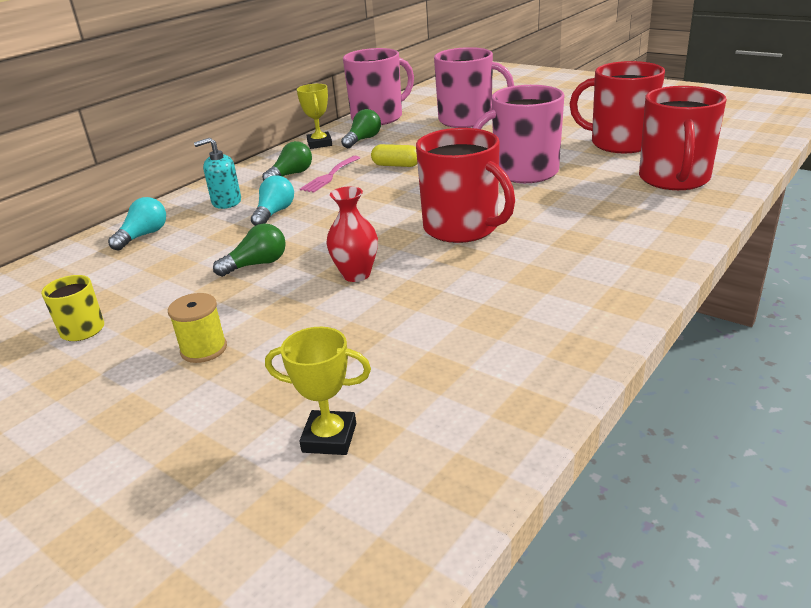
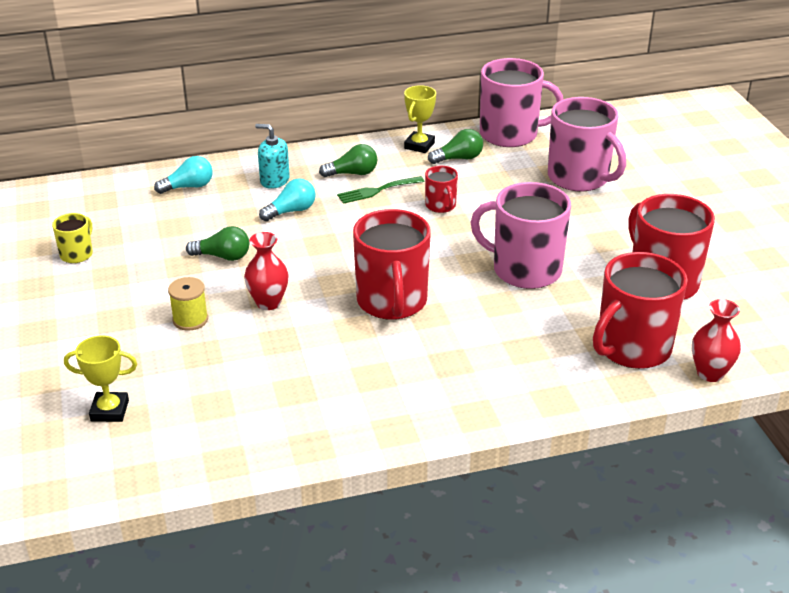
camera: 35 degrees right, 5 degrees up
yellow spool [168,293,227,363] -> yellow spool moved to [168,277,208,331]
yellow trophy [265,327,371,455] -> yellow trophy turned 45 degrees counterclockwise [64,335,137,422]
pink fork [300,156,360,193] -> green fork [337,176,425,204]
yellow capsule [371,144,417,167] -> red mug [425,166,458,213]
none -> red vase [692,299,741,382]

